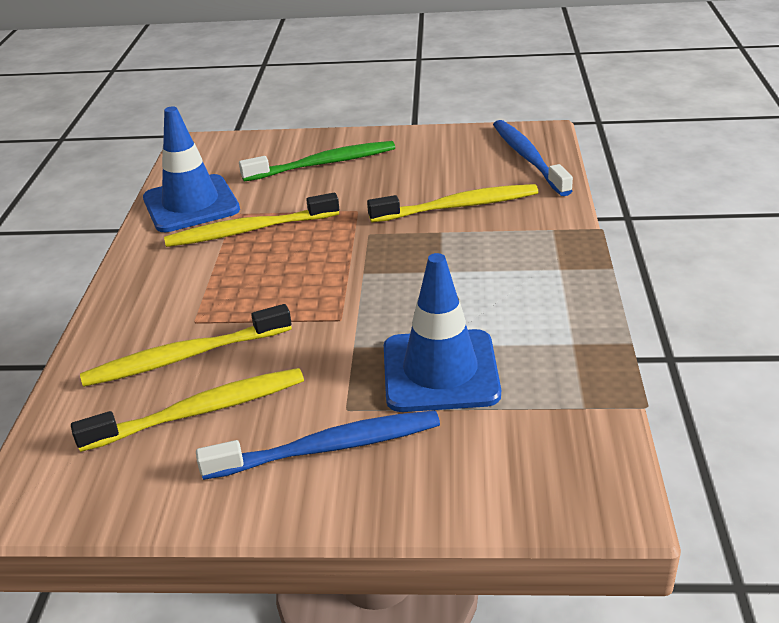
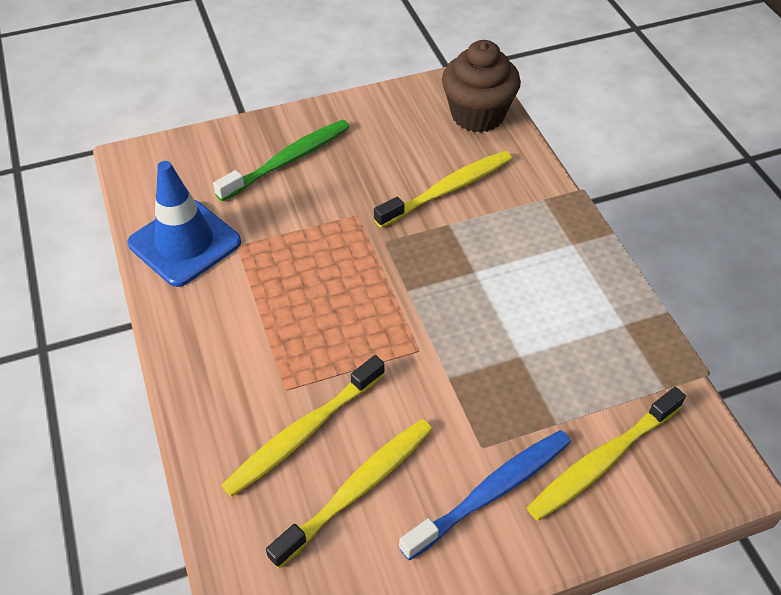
camera: 25 degrees left, 15 degrees up
yellow toothbrush [164,193,339,247] -> yellow toothbrush moved to [527,387,686,521]
blue traffic cone [384,253,501,412] -> none
blue toothbrush [493,120,573,196] -> brown cupcake [442,40,521,133]

